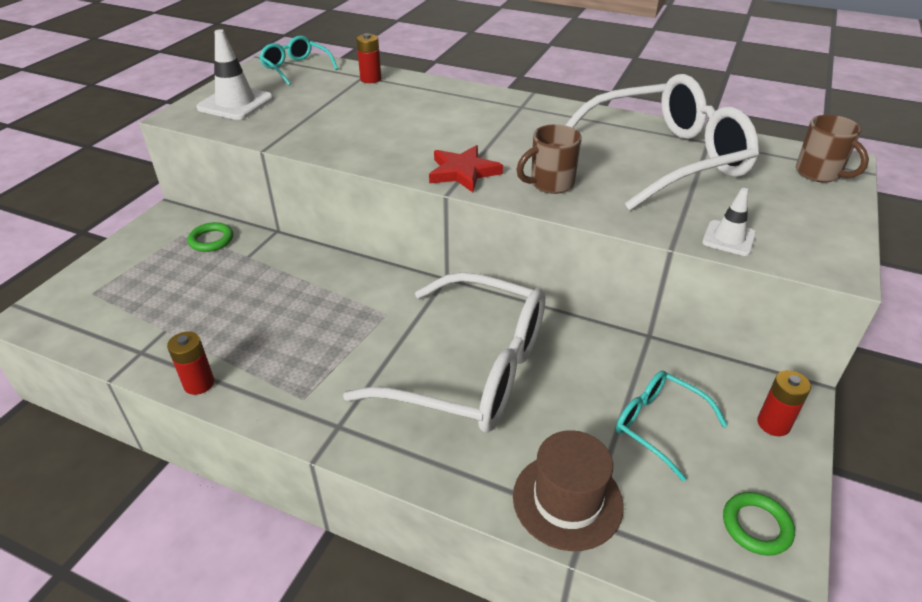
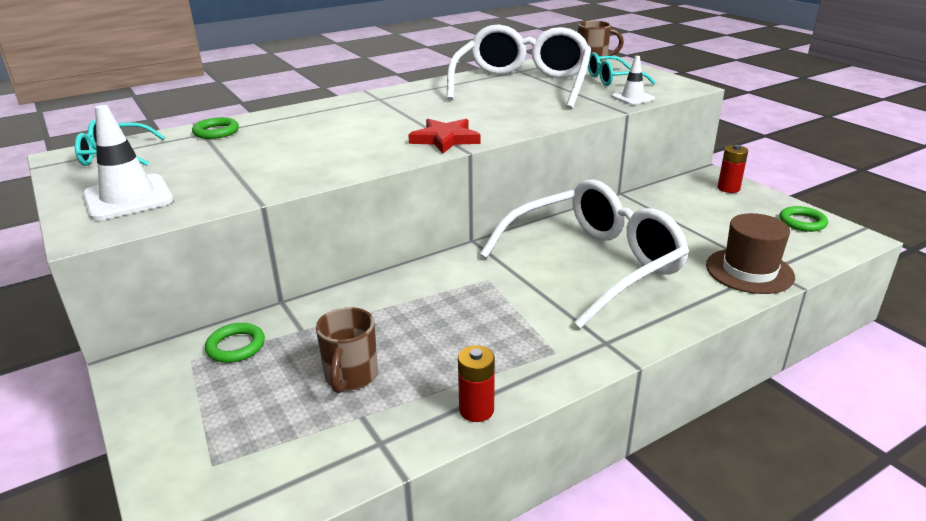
camera: 55 degrees left, 10 degrees down
red battery [356,33,381,83] -> green ring [192,117,239,139]
brown mug [516,124,582,194] -> brown mug moved to [316,307,378,393]
turquoise glasses [616,371,727,482] -> turquoise glasses moved to [588,52,656,86]

